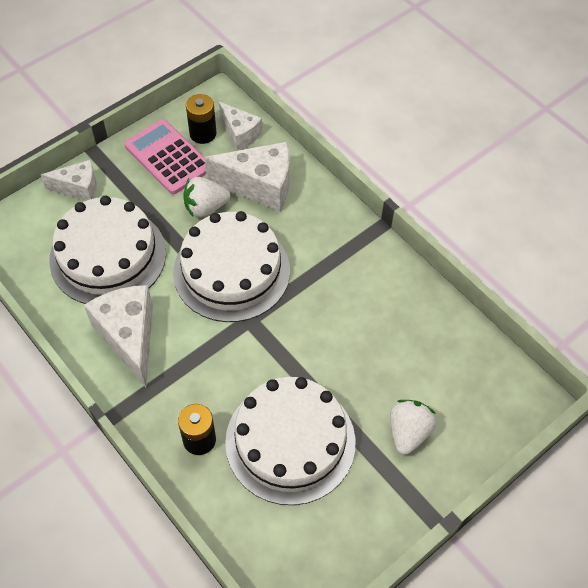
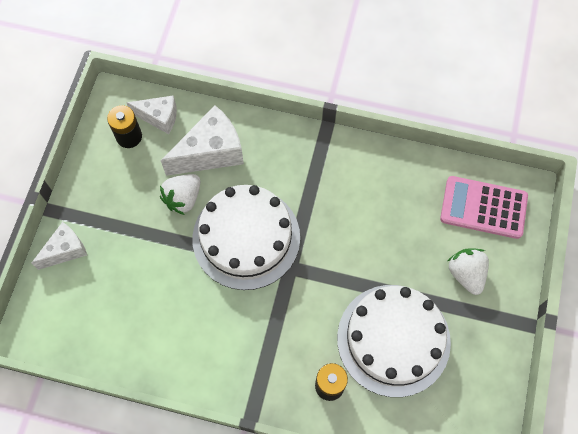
camera: 35 degrees left, 10 degrees up
white cake [49,195,166,304] -> none
white cheese [84,285,153,387] -> none
pink calculator [124,119,206,194] -> pink calculator moved to [440,176,528,239]

